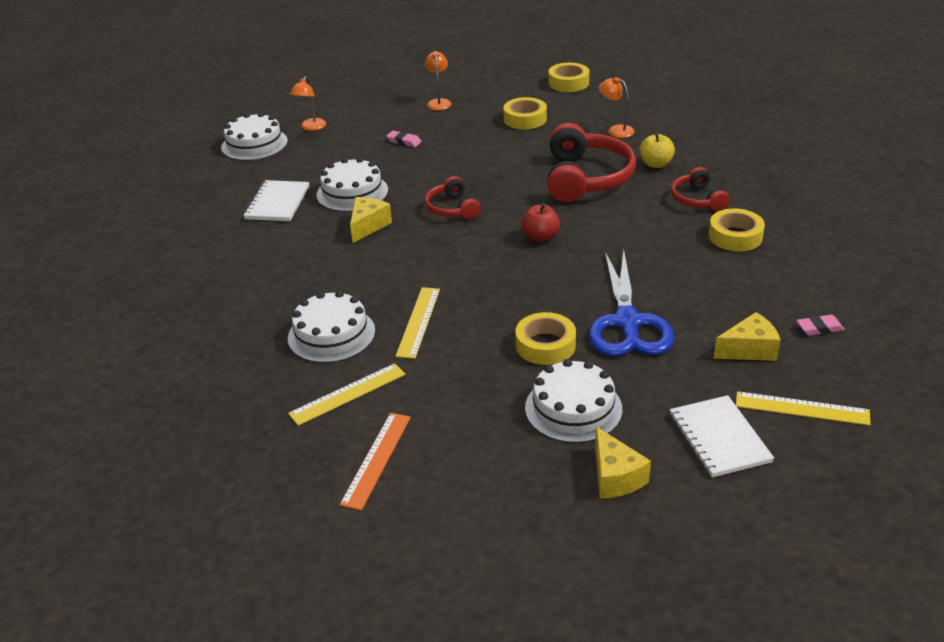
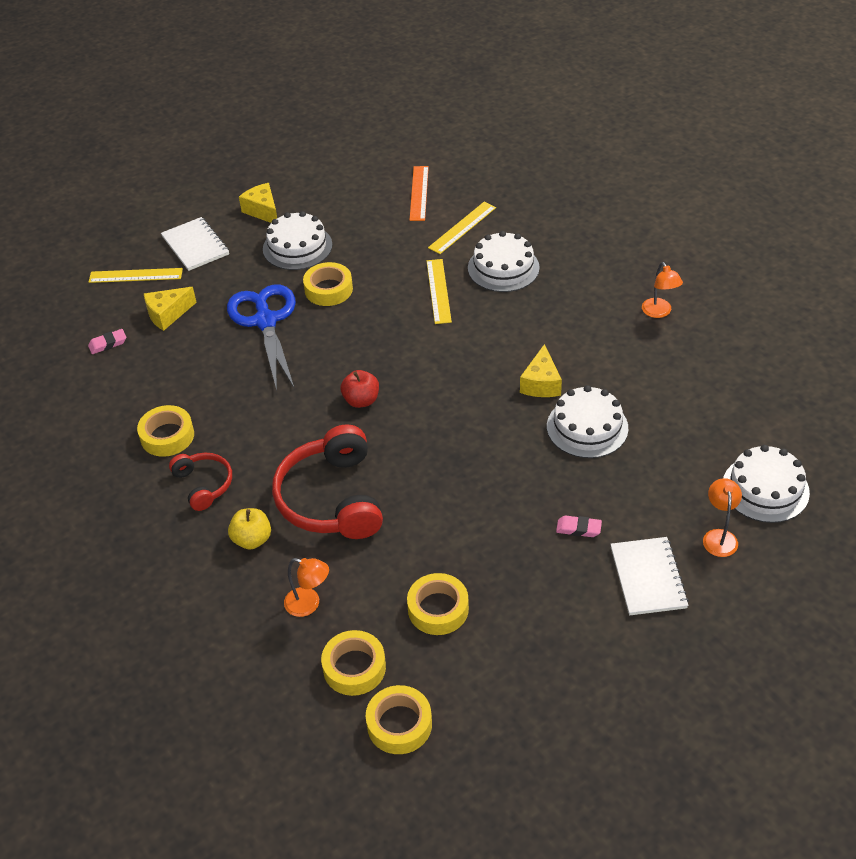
camera: 165 degrees right, 10 degrees up
white notebook [243,180,309,221] -> white notebook moved to [611,537,689,615]
orange lamp [425,51,452,110] -> orange lamp moved to [642,262,683,318]
red headphones [425,176,480,219] -> none
none -> yellow tape [321,630,386,696]

